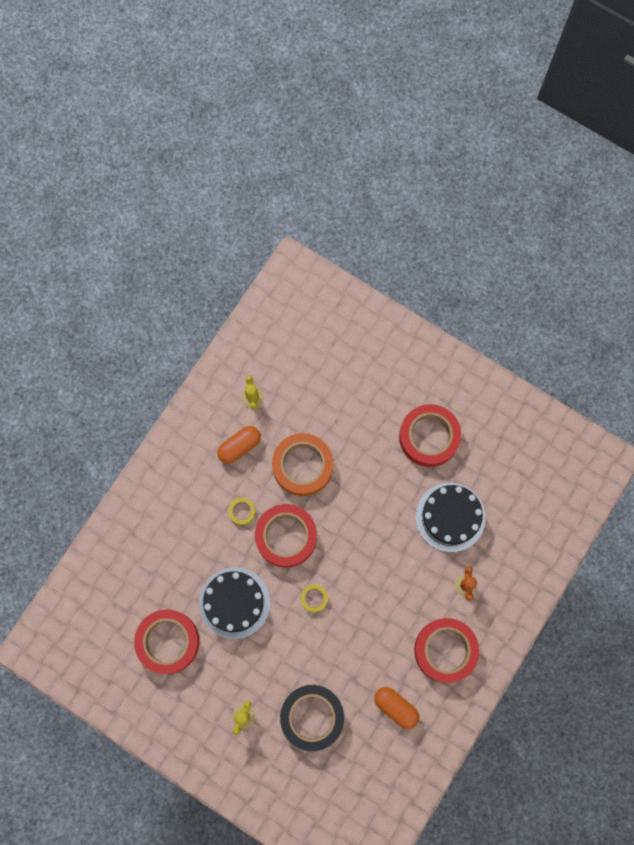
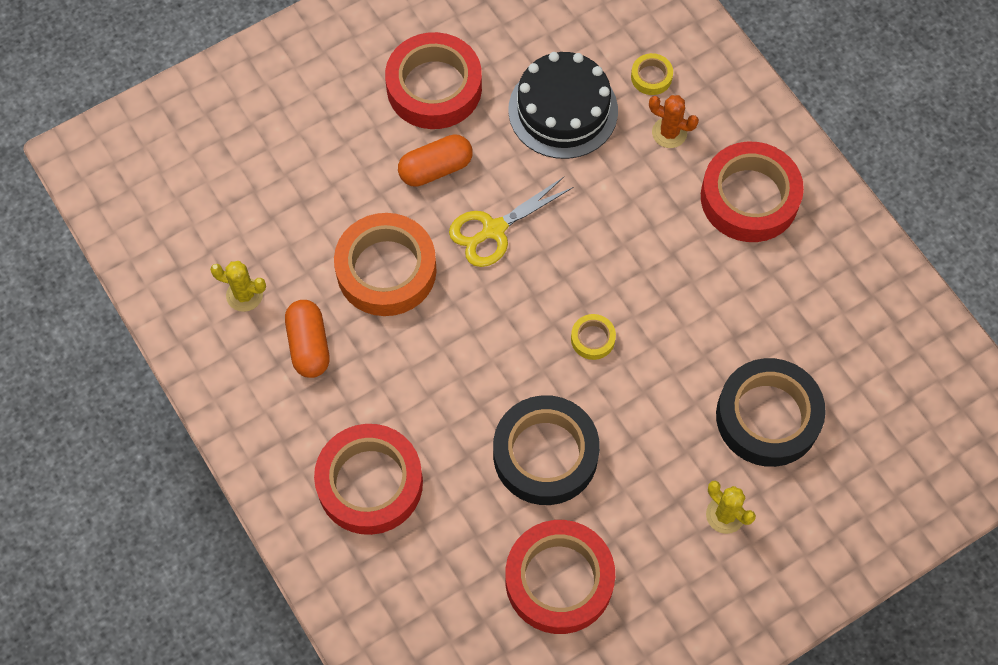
camera: 65 degrees left, 10 degrees down
black cake [199,567,270,639] -> black tape [493,395,600,505]
yellow tape [228,498,255,525] -> yellow tape moved to [631,53,673,95]
red tape [255,504,317,568] -> red tape moved to [314,424,423,535]
orange capsule [374,687,419,729] -> orange capsule moved to [398,134,473,187]
none -> yellow scissors [449,177,573,267]

